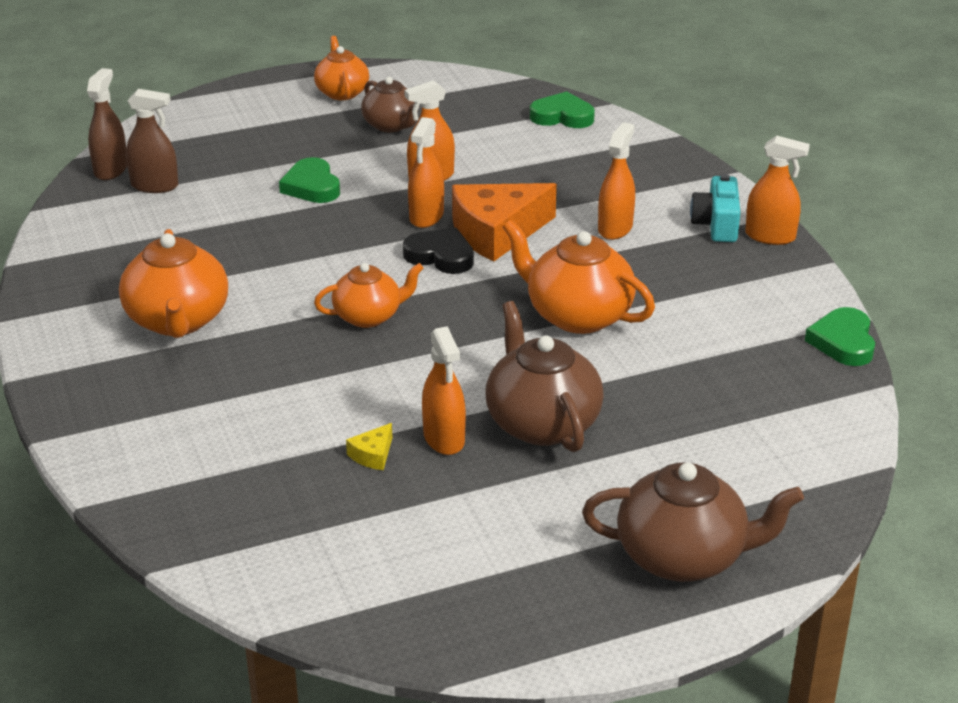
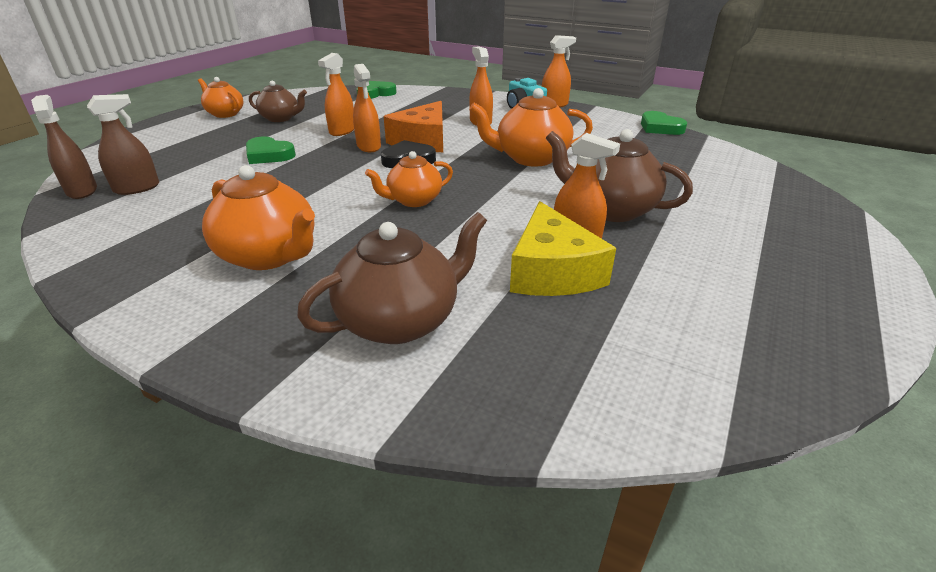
camera: 40 degrees left, 0 degrees up
orange teapot [314,263,424,328] -> orange teapot turned 150 degrees counterclockwise [365,151,453,207]
yellow cheese [346,423,392,470] -> yellow cheese [510,201,616,296], size x2.44
brown teapot [582,462,804,582] -> brown teapot moved to [297,212,487,344]

